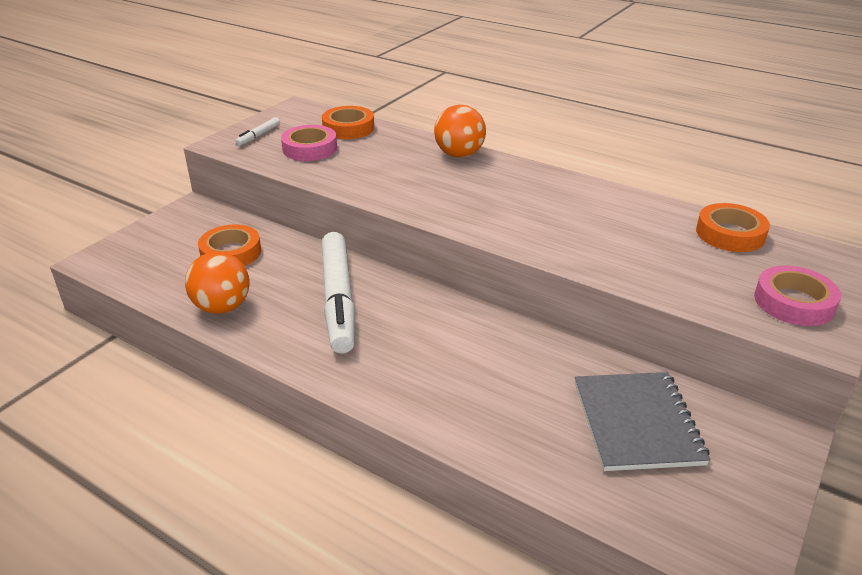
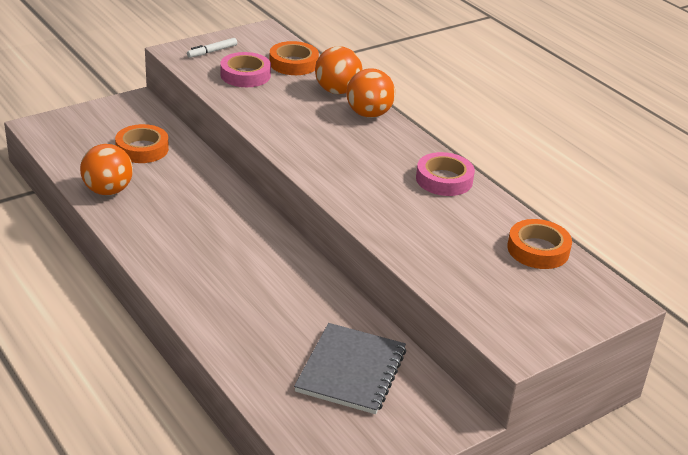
camera: 20 degrees right, 0 degrees up
white marker [322,232,355,353] -> none
pink tape [754,265,841,326] -> pink tape moved to [416,152,475,196]
none -> orange ball [315,46,362,94]

